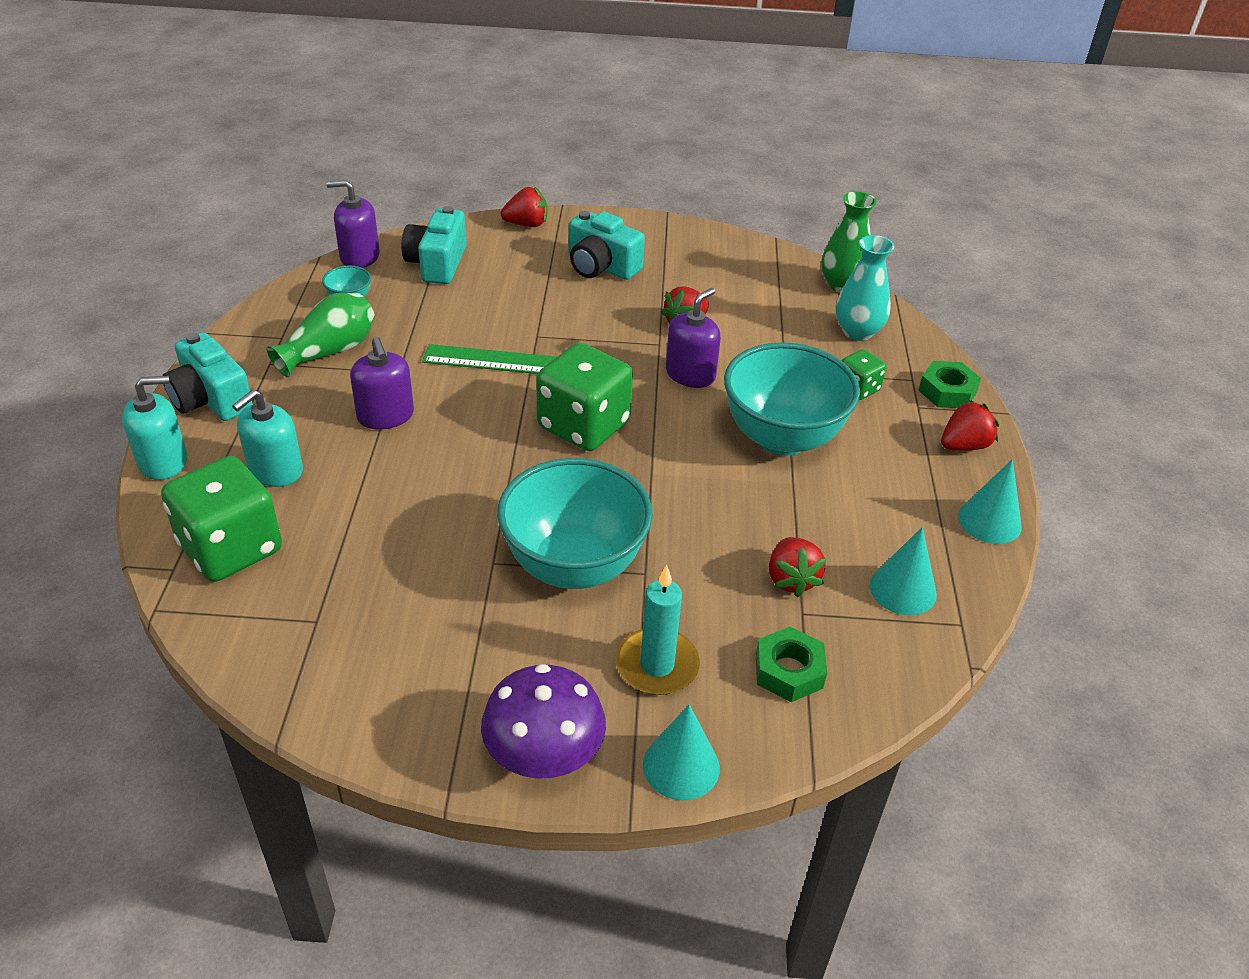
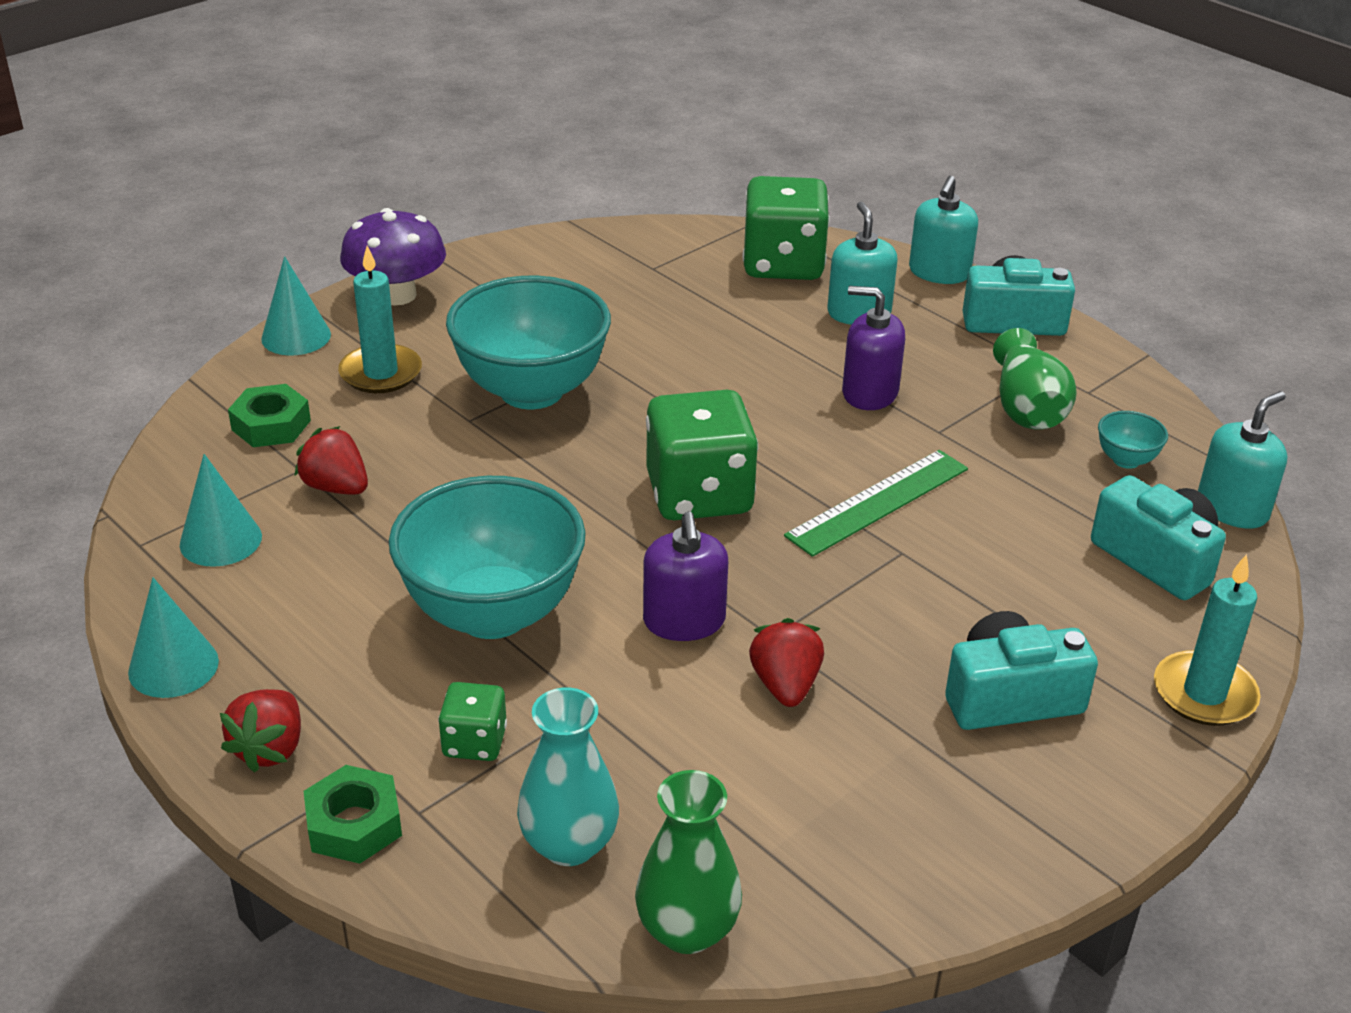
camera: 135 degrees right, 5 degrees down
purple soap dispenser [326,180,380,268] -> turquoise soap dispenser [1198,391,1287,529]
red strawberry [501,187,547,227] -> turquoise candle [1154,554,1260,726]

